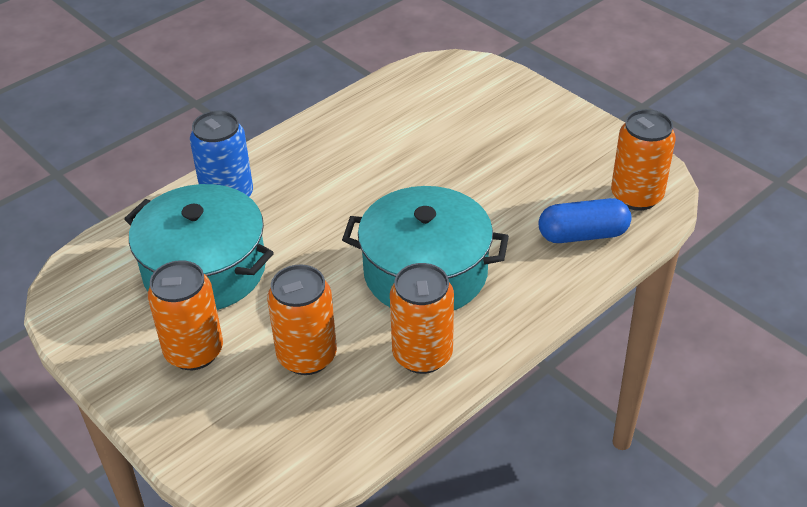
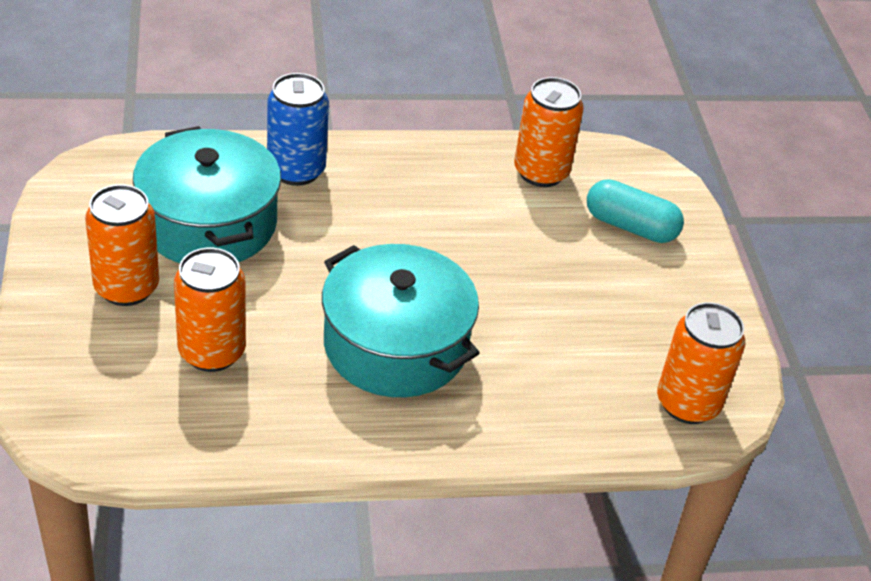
camera: 30 degrees right, 0 degrees up
orange can [390,263,454,374] -> orange can moved to [514,77,584,187]
blue capsule [539,198,632,243] -> none
none -> turquoise capsule [587,179,684,243]

